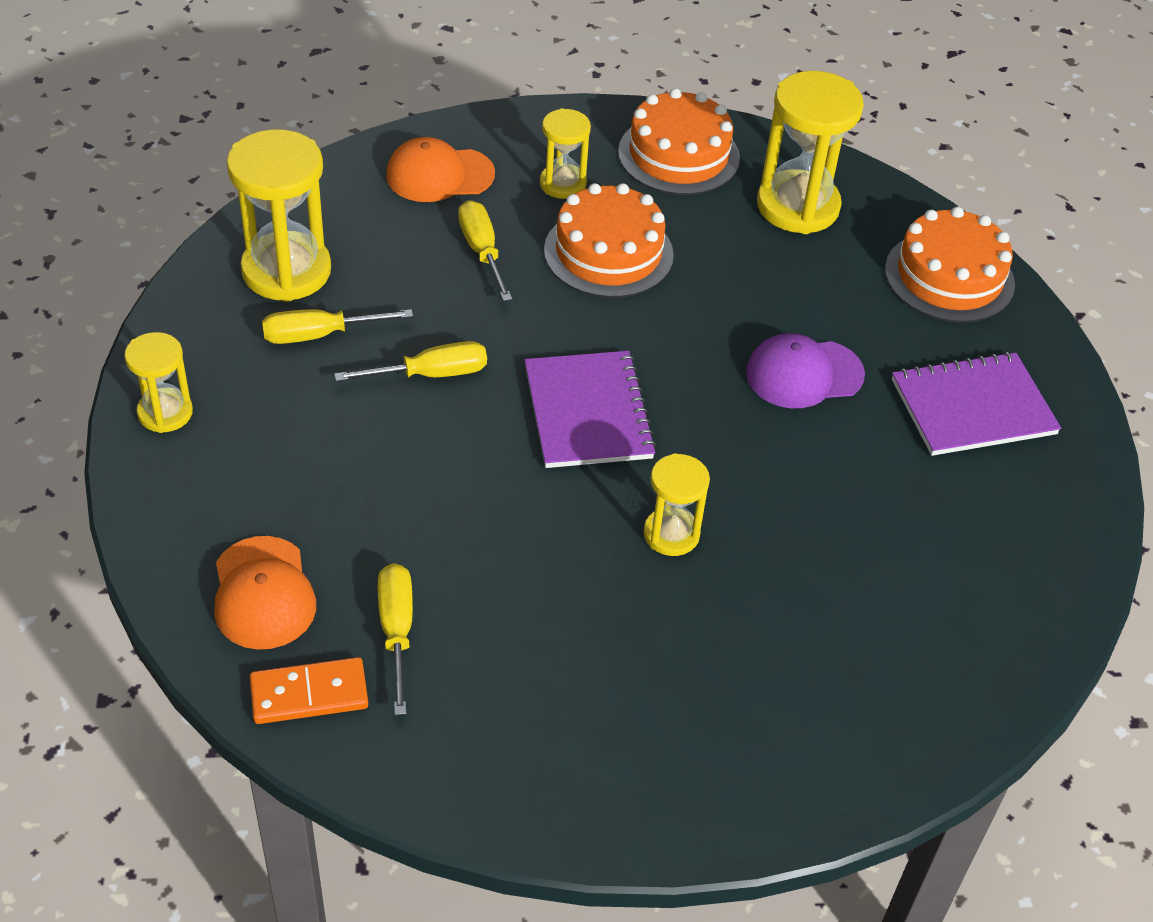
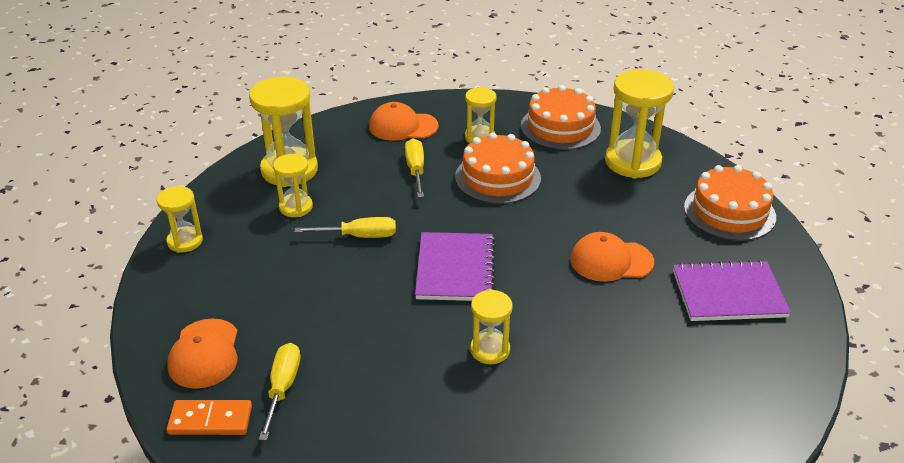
camera: 15 degrees right, 10 degrees down
yellow screwdriver [262,309,413,344] -> yellow hourglass [273,154,313,217]
purple cap [746,333,865,408] -> orange cap [570,232,654,282]

